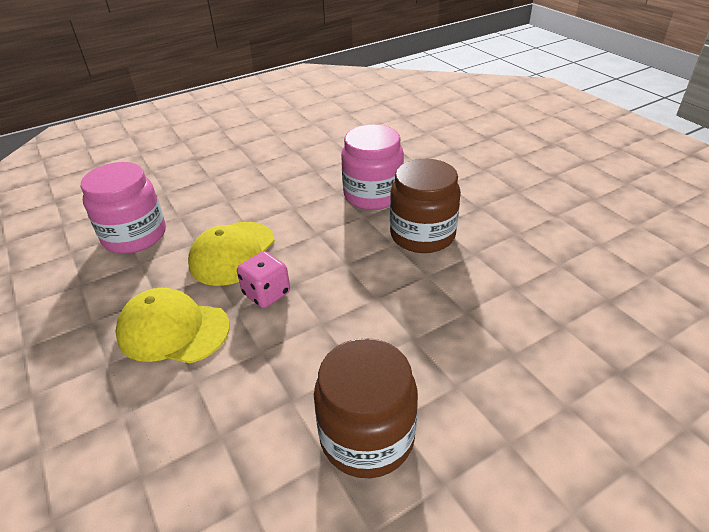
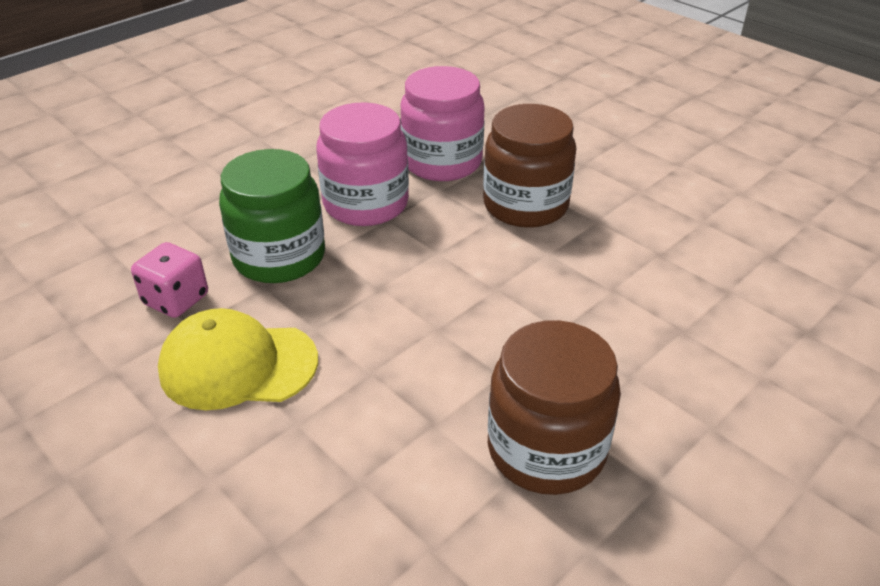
camera: 15 degrees left, 0 degrees up
pink jar [81,162,166,254] -> pink jar moved to [316,102,409,226]
yellow cap [188,222,275,286] -> green jar [219,149,325,283]
pink dice [237,251,290,308] -> pink dice moved to [131,242,208,318]

